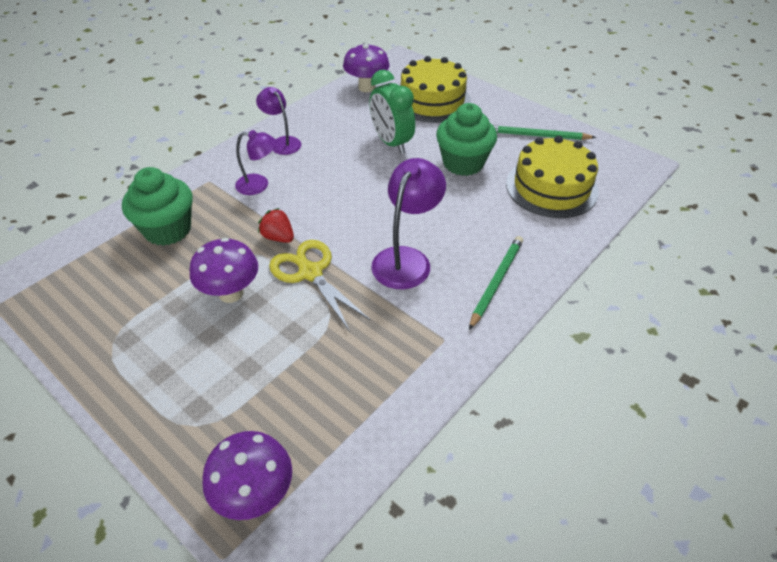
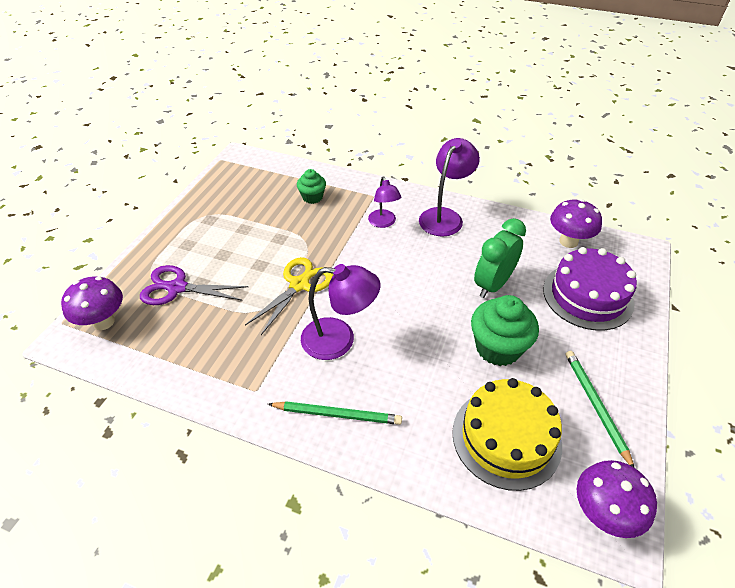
camera: 70 degrees right, 0 degrees up
green cupcake [122,167,193,246] -> green cupcake [297,169,326,204], size x0.59
purple mushroom [190,238,258,303] -> purple mushroom moved to [577,460,657,538]
purple lamp [256,87,301,155] -> purple lamp [419,138,480,237], size x1.57
red strawberry [258,208,294,243] -> none
yellow cake [400,56,471,123] -> purple cake [543,247,637,331]
none -> purple scissors [140,265,248,305]

